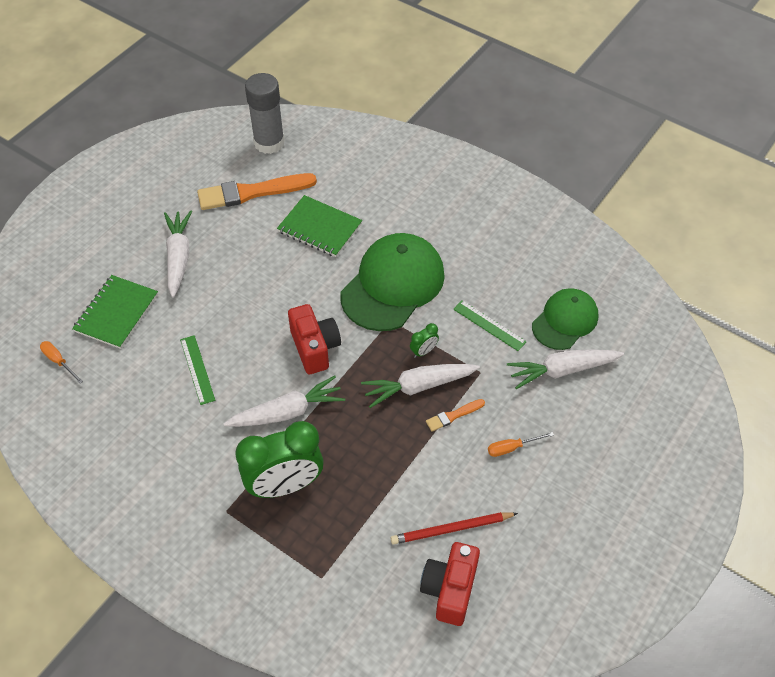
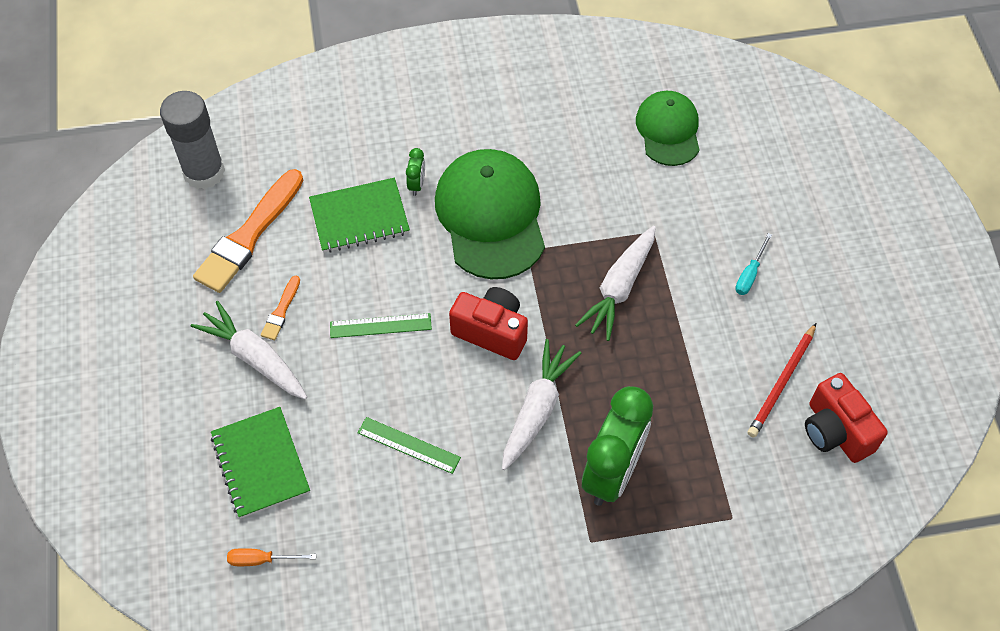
camera: 45 degrees left, 5 degrees up
green clock [410,323,439,358] -> green clock moved to [406,148,425,196]
orange brush [426,399,485,432] -> orange brush moved to [261,276,300,340]
green ruler [453,300,527,351] -> green ruler moved to [330,313,432,338]
orange screwdriver [488,432,554,457] -> turquoise screwdriver [735,233,772,295]
white carrot [507,349,624,389] -> none

